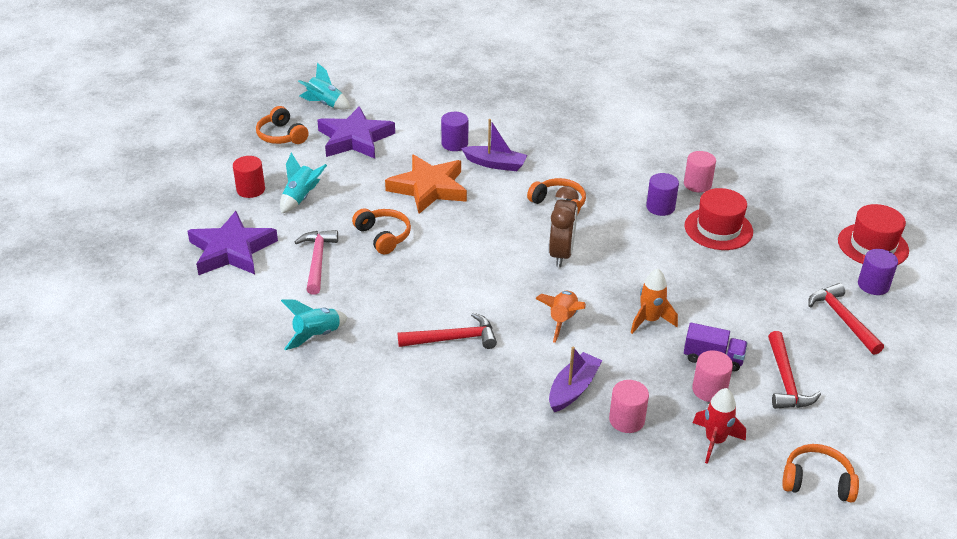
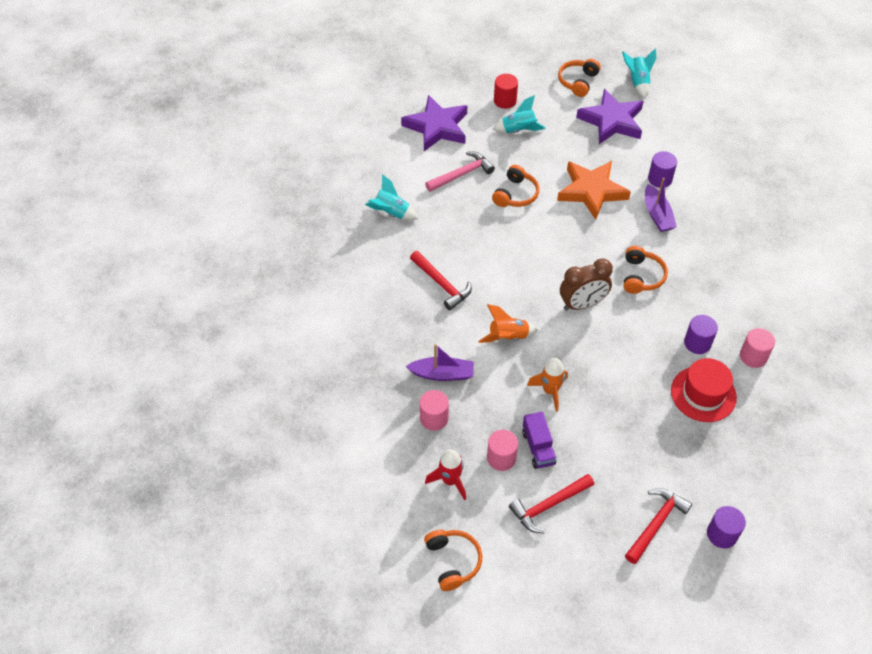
camera: 60 degrees right, 15 degrees up
red hat [838,204,909,265] -> none

